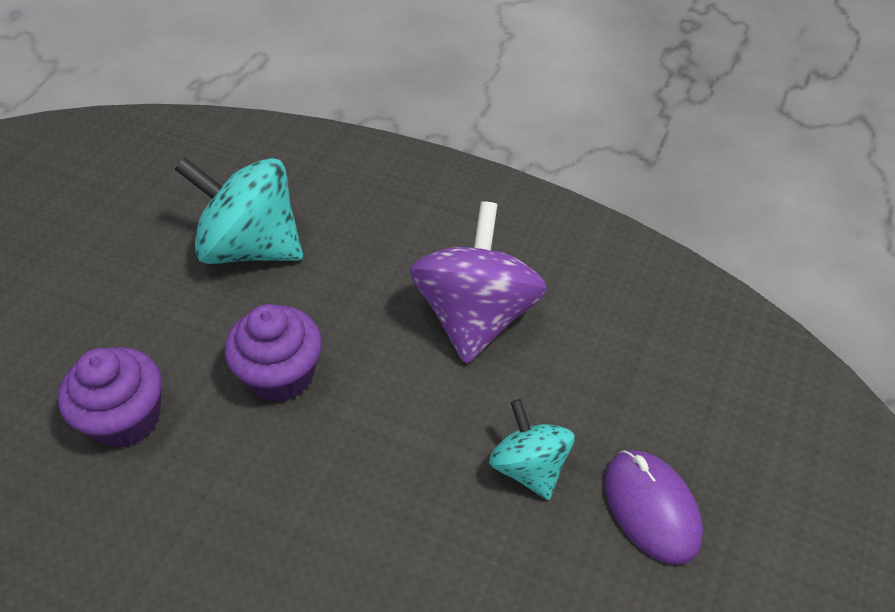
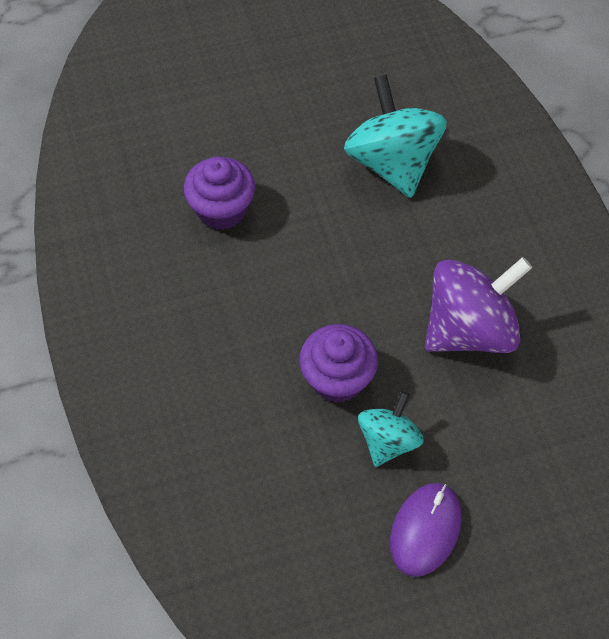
camera: 50 degrees right, 10 degrees up
purple cupcake [225,304,322,402] -> purple cupcake moved to [299,324,378,403]

